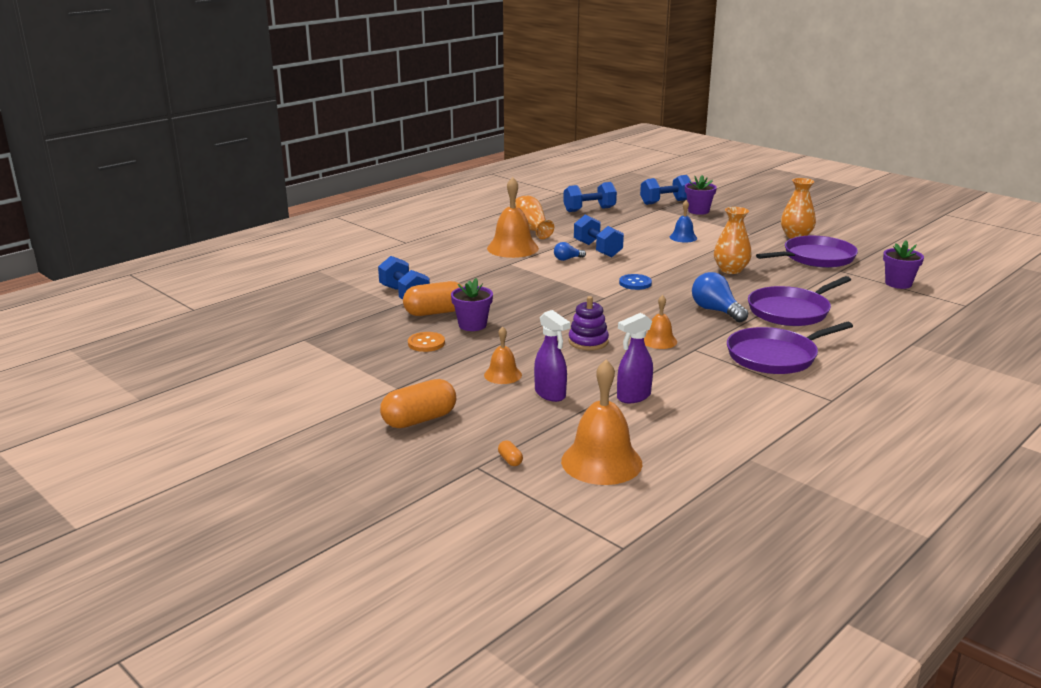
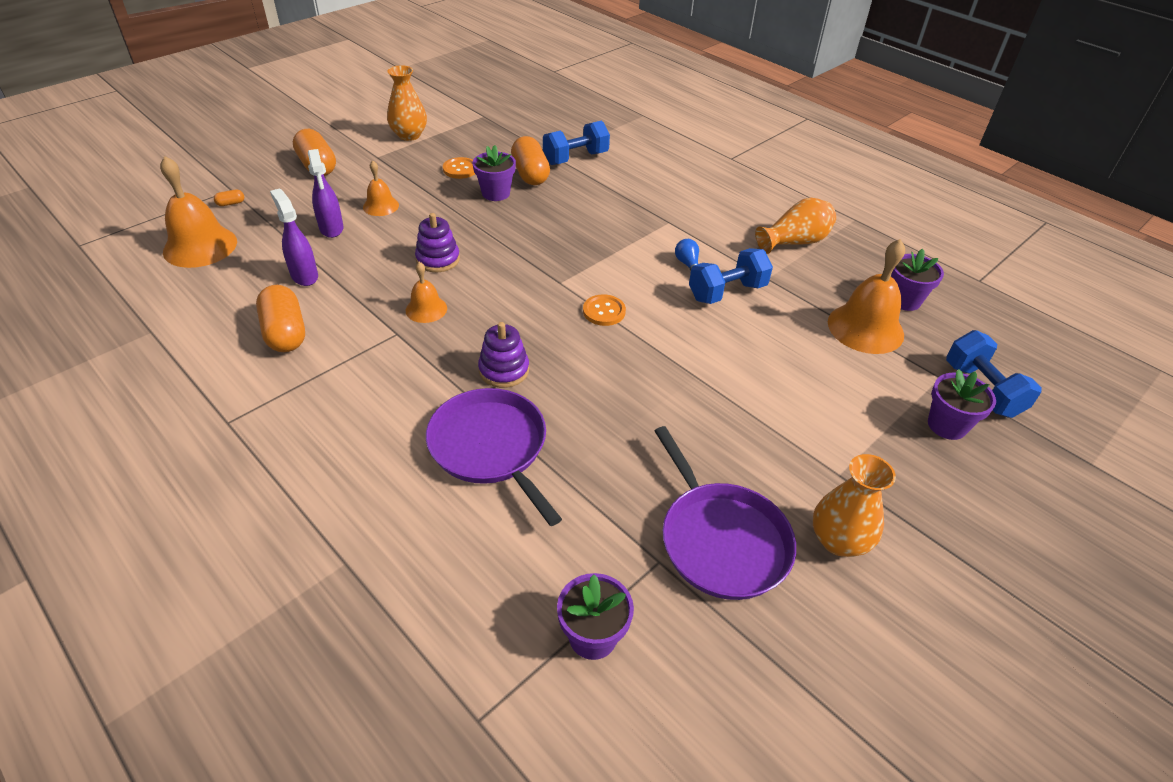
camera: 90 degrees right, 20 degrees up
orange bell [487,177,539,258] -> orange bell moved to [828,239,905,354]
purple spray bottle [534,310,570,402] -> purple spray bottle turned 75 degrees counterclockwise [308,149,344,238]
blue dumbbell [563,182,617,212] -> purple flower pot [891,248,944,311]
blue button [619,274,652,290] -> orange button [583,294,626,326]
blue bell [670,200,697,242] -> none
blue light bulb [692,272,748,322] -> purple stacking toy [478,322,529,388]
orange vase [714,207,752,274] -> orange vase moved to [387,65,427,141]
purple pan [727,322,853,374] -> none
none -> orange capsule [256,285,305,352]

